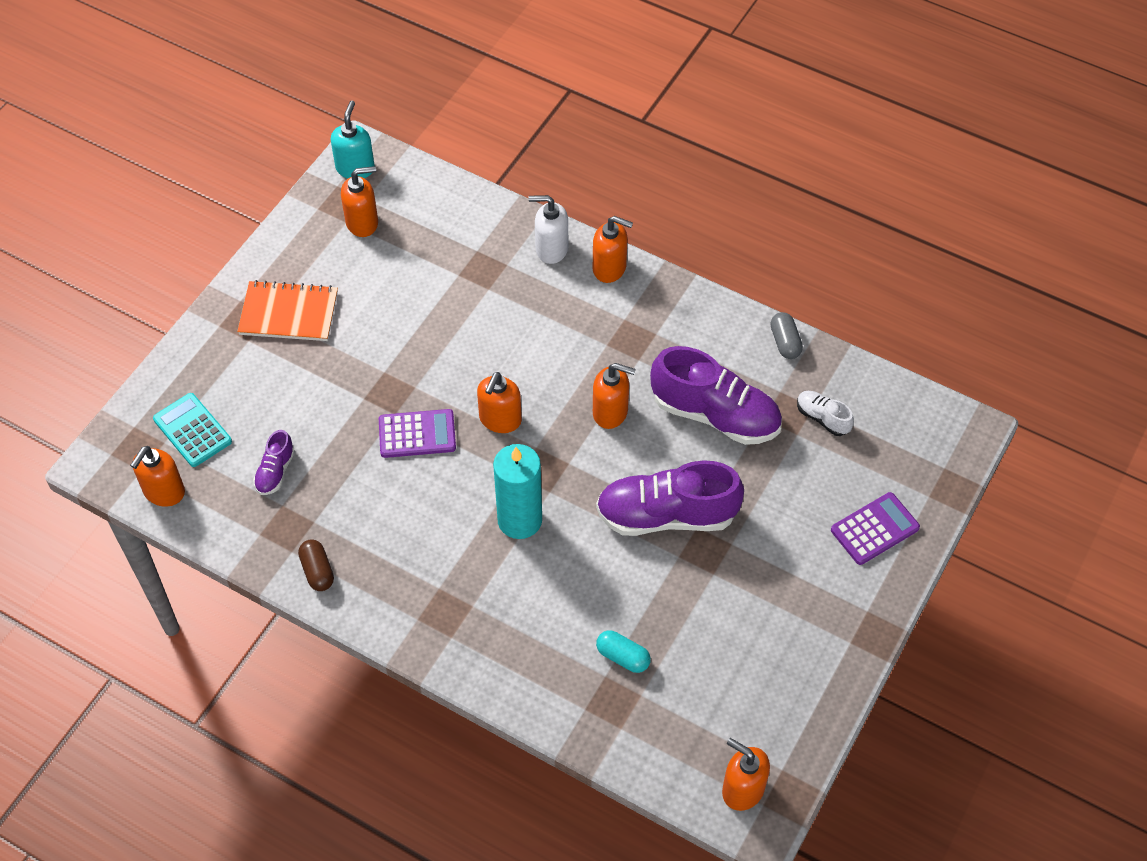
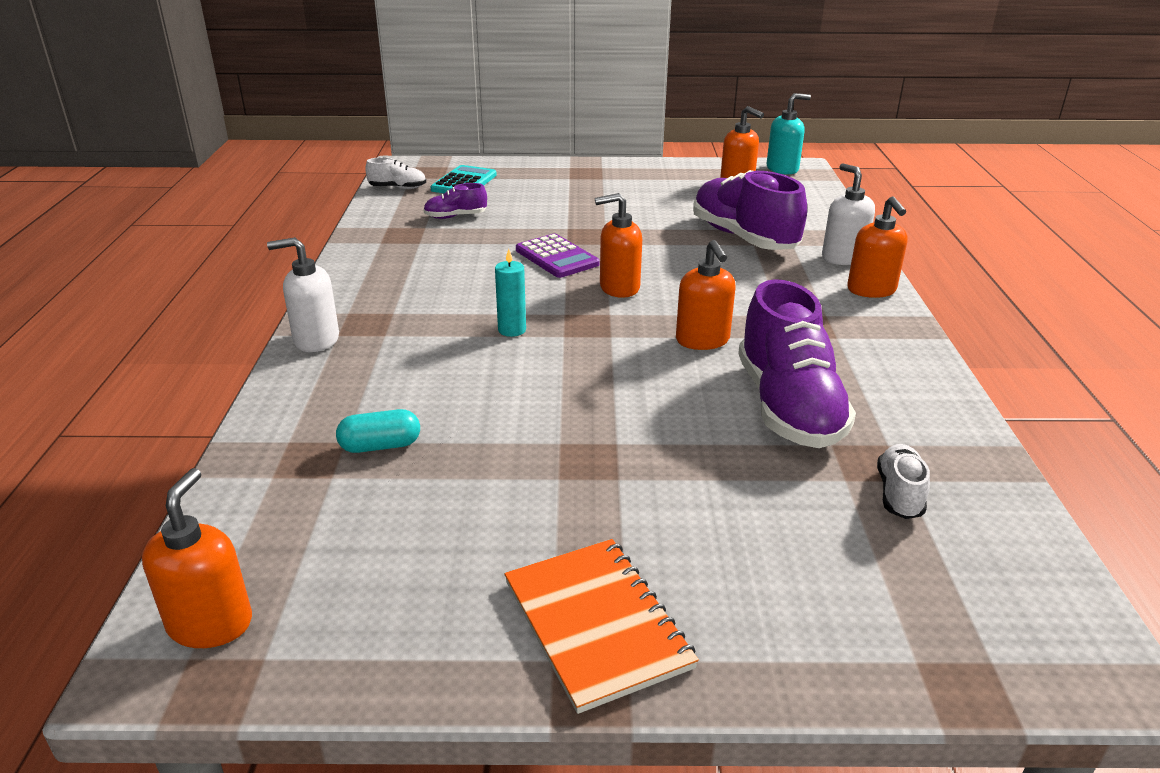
camera: 60 degrees right, 25 degrees down
orange soap dispenser [130,446,185,507] -> white shoe [365,157,426,189]
orange notebook [237,280,338,341] -> orange notebook moved to [504,539,699,714]
brown capsule [298,539,334,591] -> none
turquoise candle [493,444,542,539] -> turquoise candle [495,249,526,337], size x0.52
purple shoe [596,460,744,536] -> purple shoe moved to [693,170,807,250]
turquoise capsule [596,630,651,673] -> turquoise capsule turned 75 degrees clockwise [336,409,420,453]
grey capsule [770,312,803,359] -> none
purple calculator [831,492,920,565] -> none
none -> white soap dispenser [267,237,339,352]

